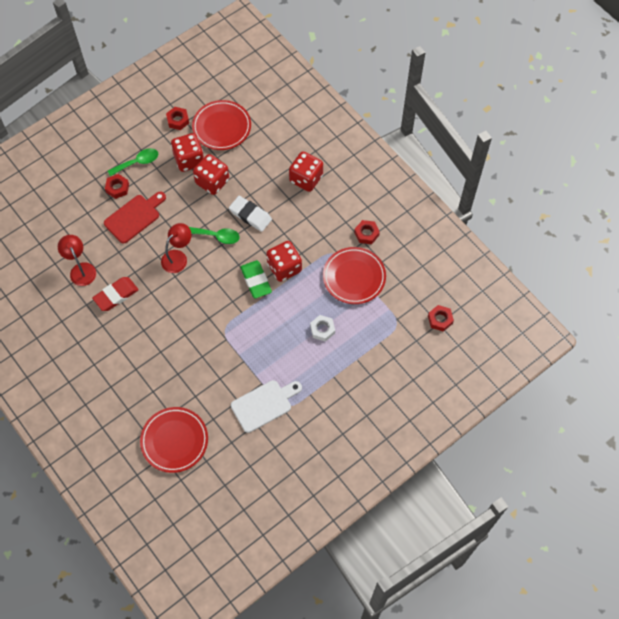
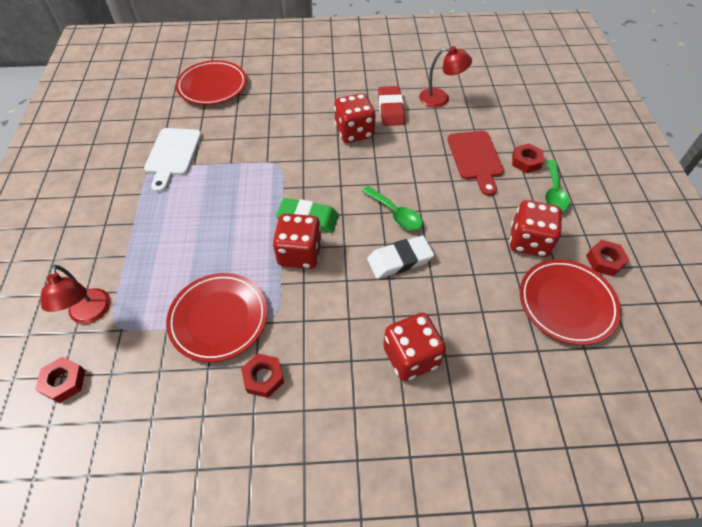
camera: 125 degrees right, 10 degrees down
red lamp [161,223,192,273] -> red lamp moved to [41,265,111,324]
green spoon [189,227,240,244] -> green spoon turned 90 degrees counterclockwise [362,186,423,230]
red dice [193,154,229,195] -> red dice moved to [334,93,375,143]
white nut [310,315,335,342] -> none

